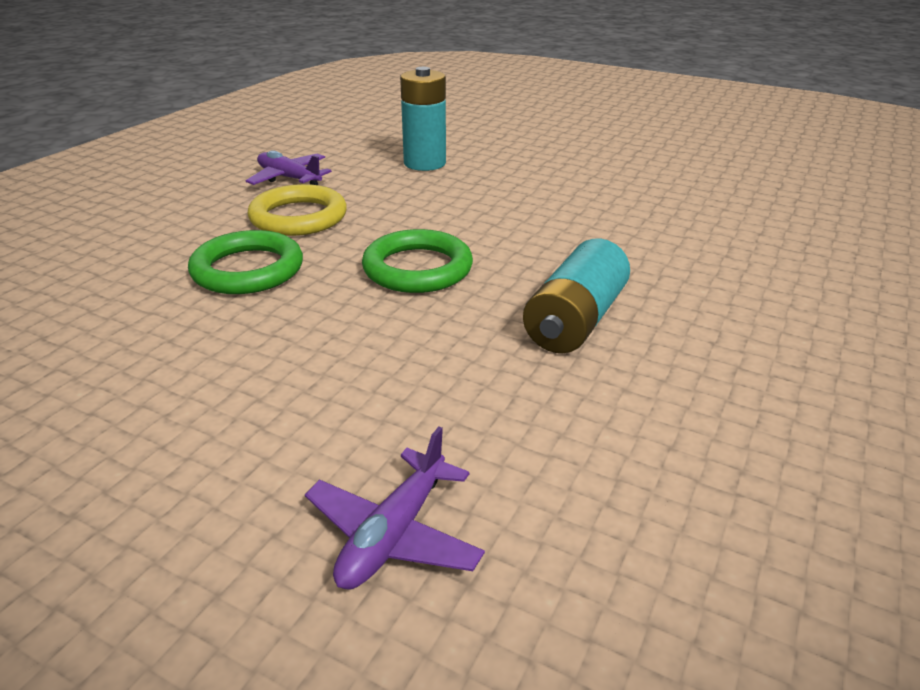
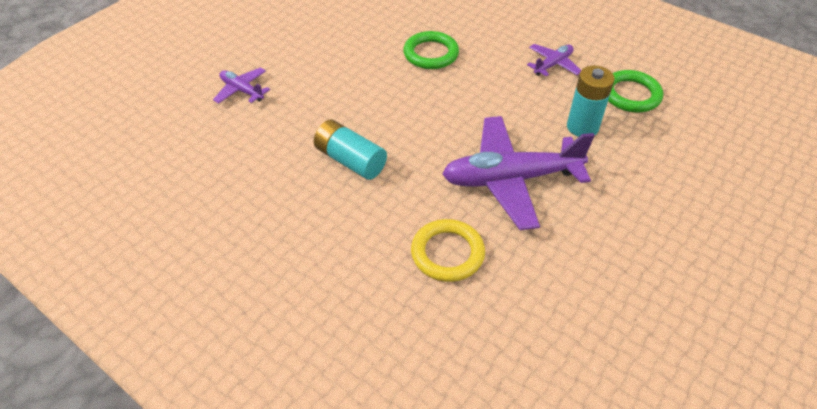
camera: 100 degrees right, 15 degrees up
yellow ring [248,184,347,236] -> yellow ring moved to [411,219,485,282]
green ring [362,229,473,293] -> green ring moved to [608,70,663,113]
none -> purple plane [442,116,595,230]

